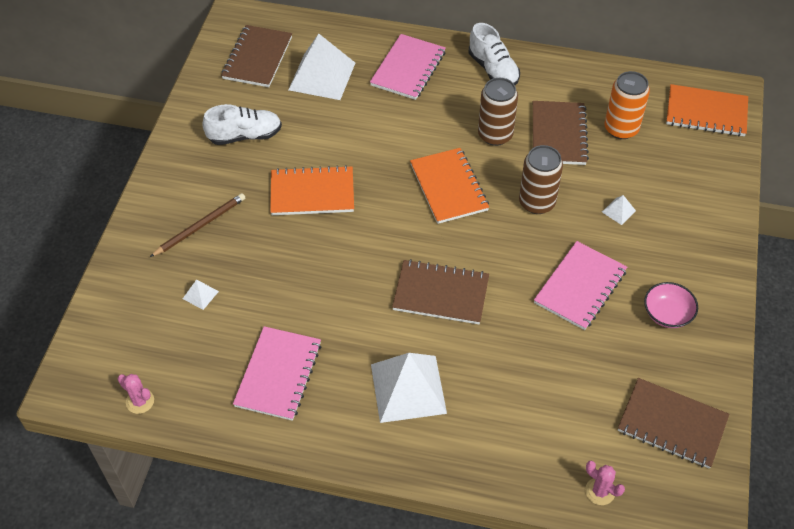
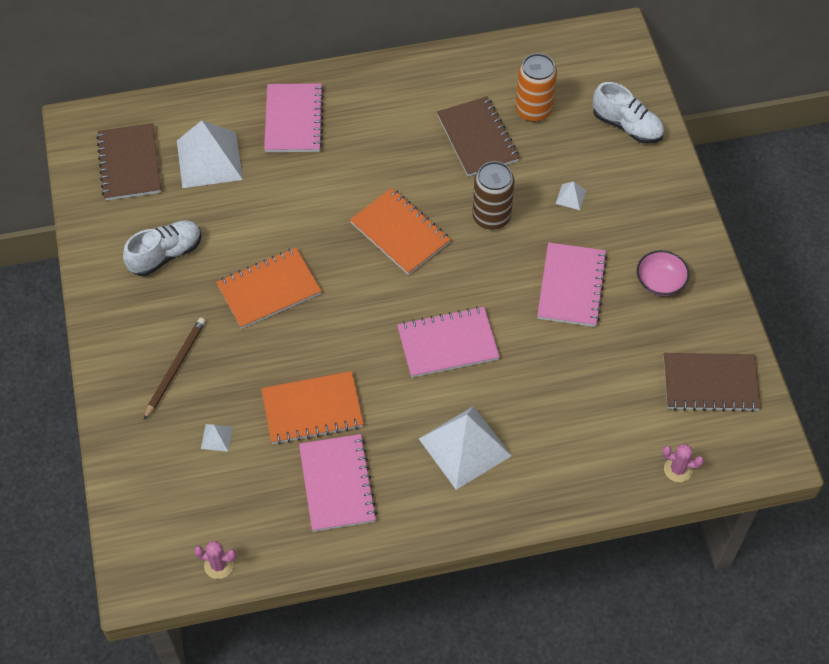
camera: 25 degrees left, 5 degrees up
brown notebook [392,259,489,324] -> pink notebook [397,306,500,378]
white shoe [468,23,520,85] -> white shoe moved to [593,82,664,144]
brown can [478,78,518,146] -> none
orange notebook [666,84,748,136] -> orange notebook moved to [261,371,364,445]

